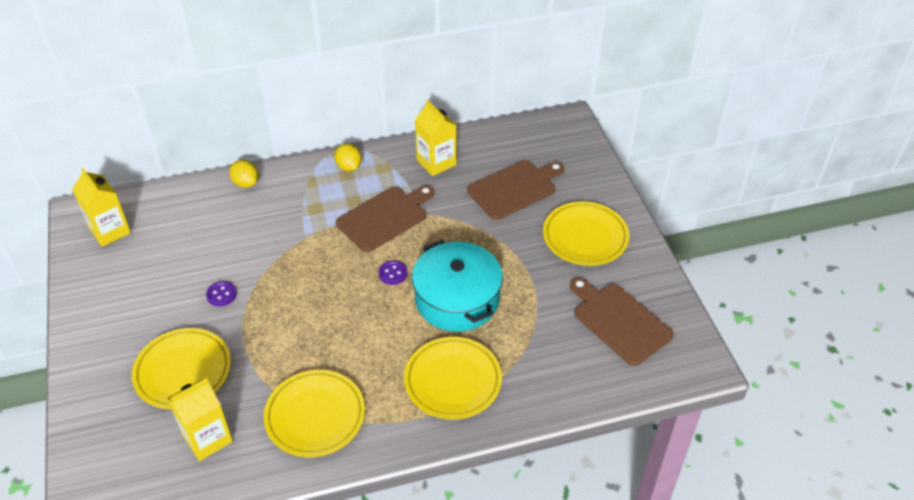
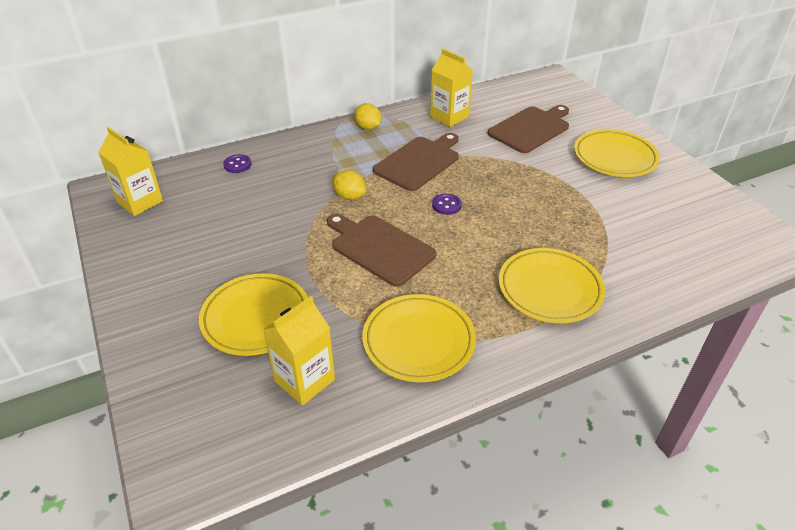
camera: 10 degrees left, 5 degrees down
purple button [206,281,237,307] -> purple button moved to [223,154,252,173]
yellow lemon [229,160,258,188] -> yellow lemon moved to [332,170,366,200]
turquoise pot [412,240,503,332] -> none
brown cutting board [570,277,674,366] -> brown cutting board moved to [327,214,436,287]

